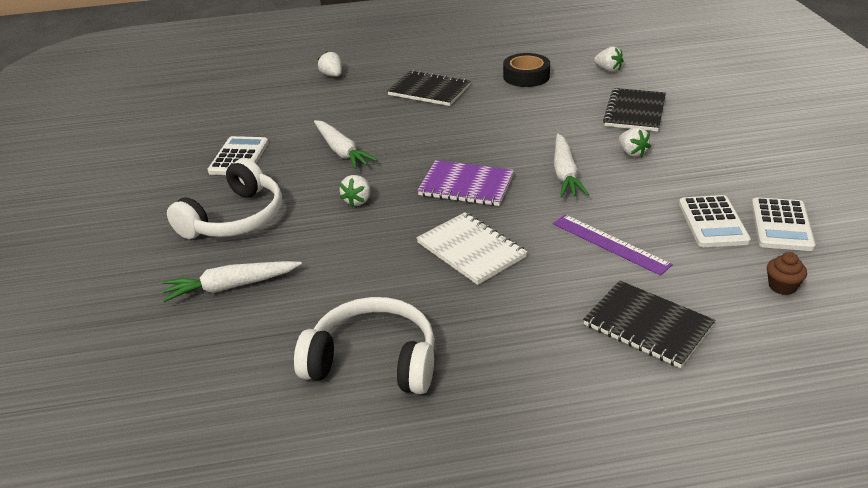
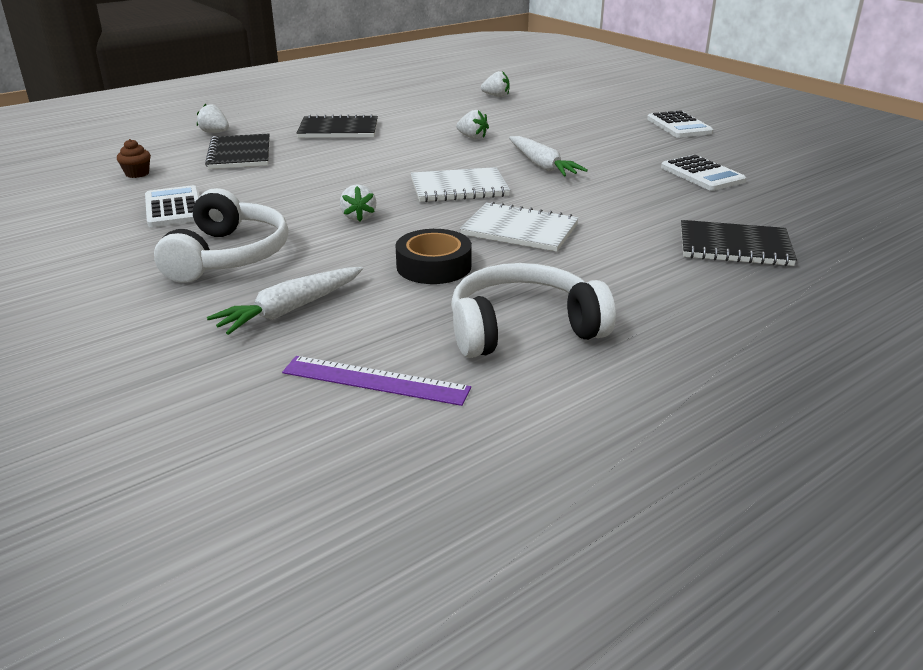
camera: 30 degrees left, 5 degrees down
white carrot [314,120,378,169] -> none
purple notebook [417,160,514,206] -> white notebook [411,167,510,202]
black tape [503,53,550,87] -> black tape moved to [395,229,472,284]
purple ruler [553,215,673,276] -> purple ruler moved to [282,356,471,406]
black notebook [603,88,666,131] -> black notebook moved to [205,134,270,169]
white strawberry [619,127,651,157] -> white strawberry moved to [456,110,489,139]
white calculator [752,197,815,251] -> white calculator moved to [647,110,713,138]
brown cupcake [767,252,807,295] -> brown cupcake moved to [117,139,151,178]

